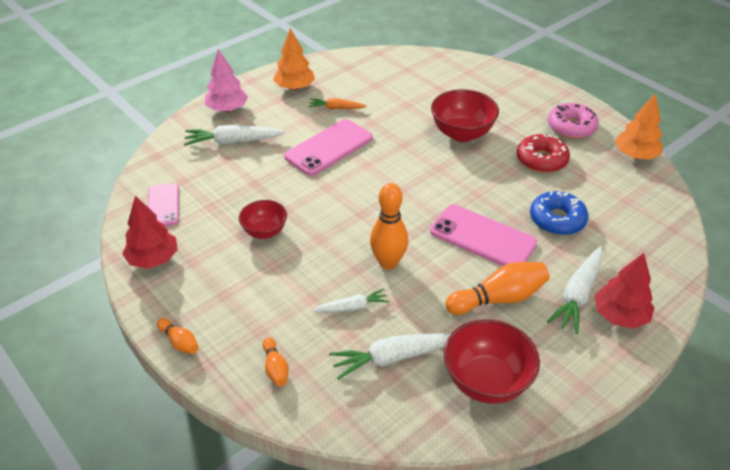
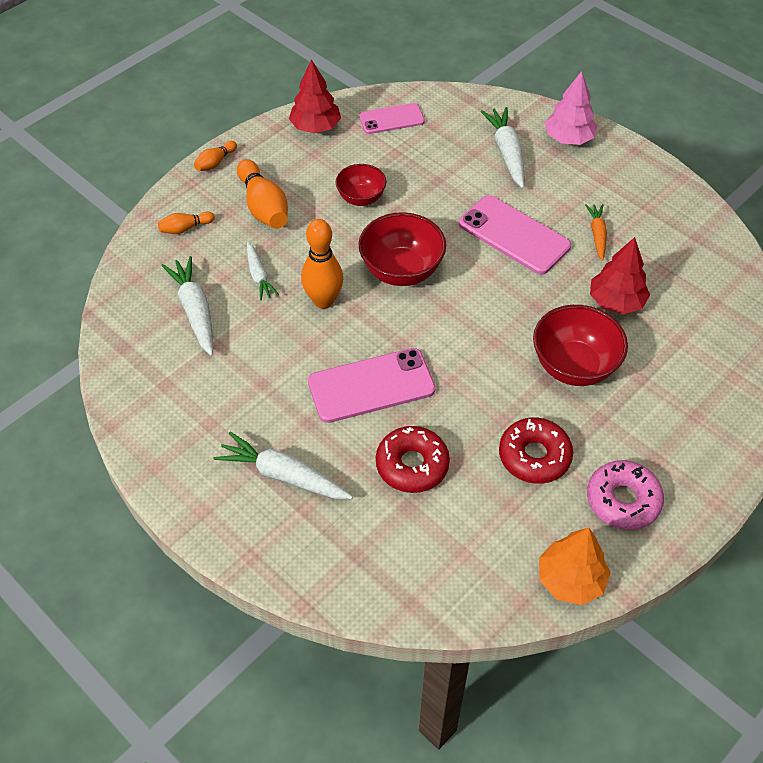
camera: 85 degrees right, 10 degrees up
orange tree [273,28,315,90] -> none
pink phone [430,205,537,266] -> pink phone turned 45 degrees clockwise [308,348,436,423]
red bowl [444,319,540,404] -> red bowl moved to [358,212,446,286]
orange bowling pin [445,262,550,315] -> orange bowling pin moved to [237,159,288,229]
blue donut [530,191,588,235] -> red donut [376,426,450,493]
red tree [595,253,655,329] -> red tree moved to [590,237,650,314]

